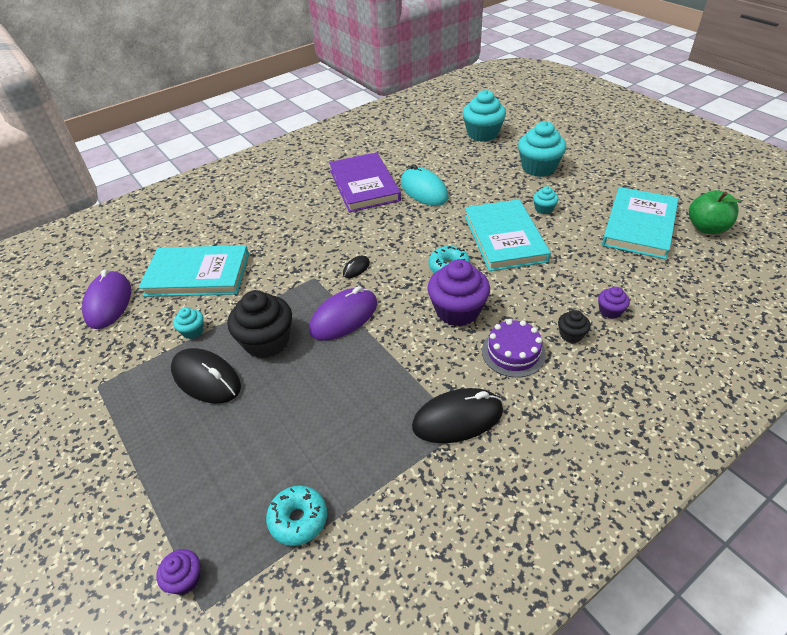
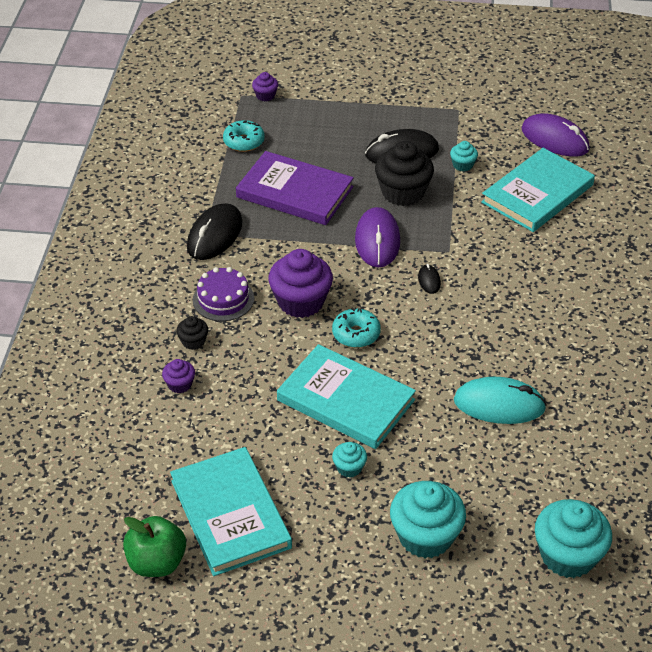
camera: 130 degrees right, 0 degrees up
purple book [329,152,401,213] -> purple book moved to [236,151,354,225]

